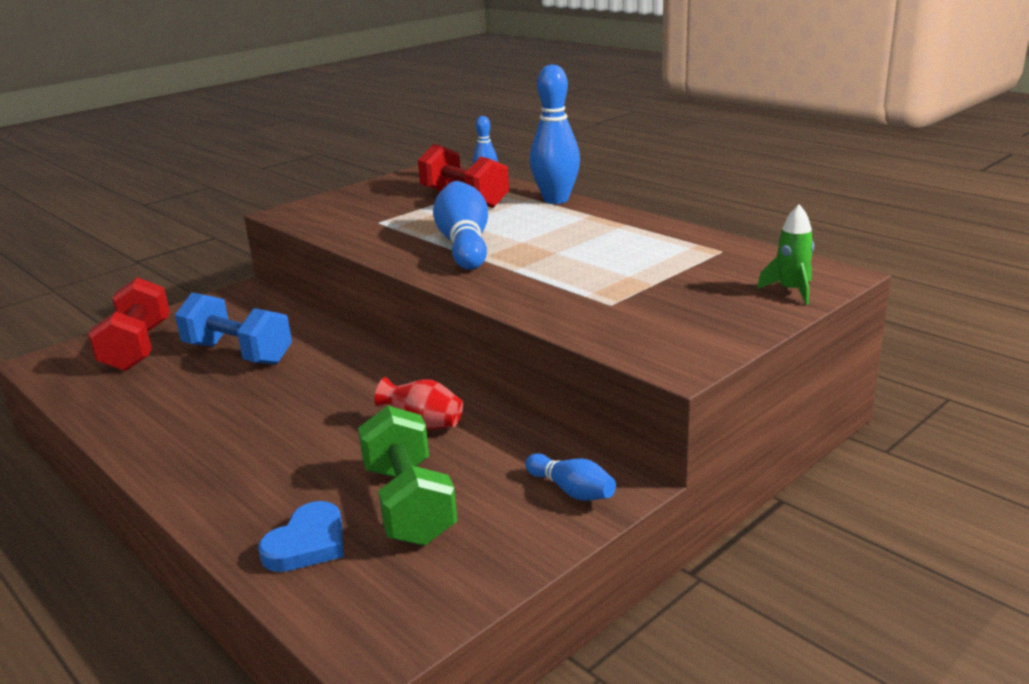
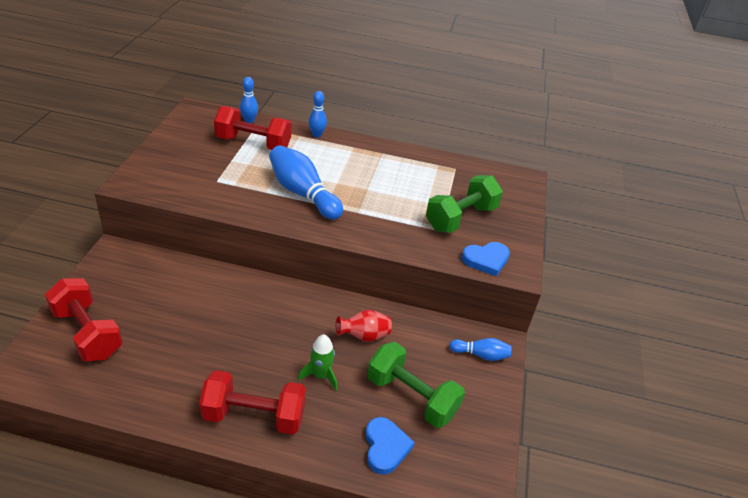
camera: 40 degrees left, 15 degrees up
blue dumbbell [175,293,292,365] -> none
blue bowling pin [530,64,580,204] -> blue bowling pin [309,91,327,138], size x0.53
green rocket [757,204,814,305] -> green rocket moved to [298,334,337,391]
none -> red dumbbell [199,370,306,435]
none -> green dumbbell [426,175,503,233]
none -> blue heart [462,242,510,276]

